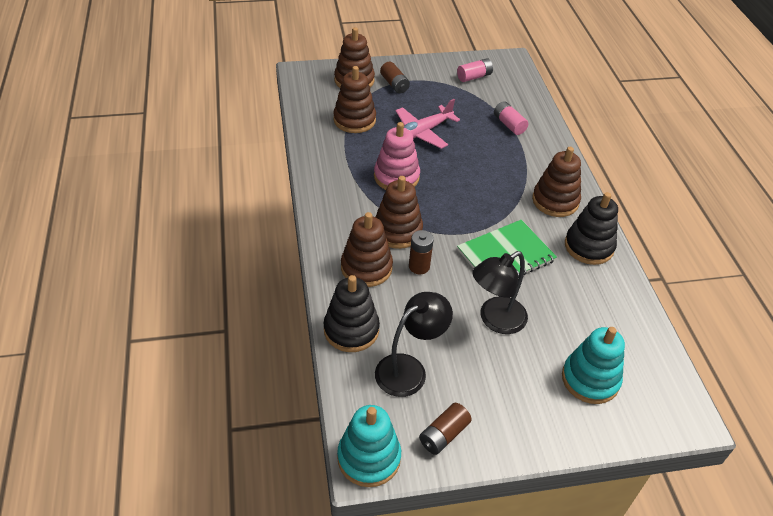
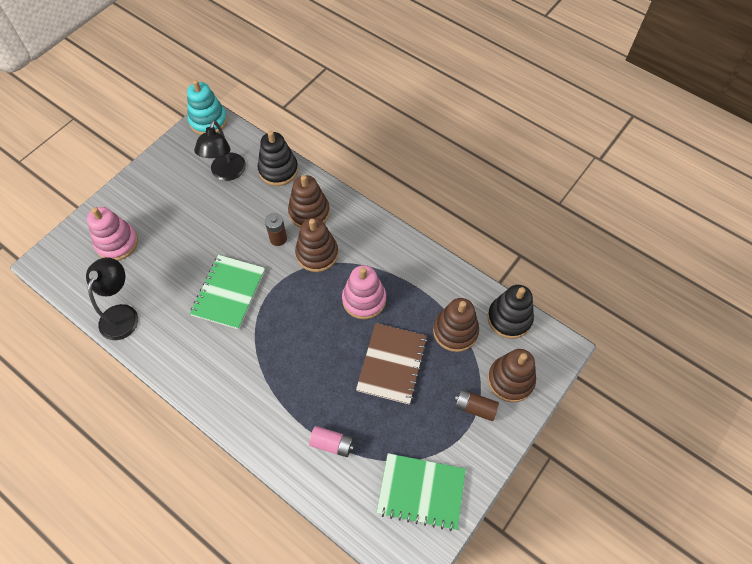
camera: 140 degrees right, 15 degrees up
pink plane [396,99,460,149] -> brown notebook [356,323,428,405]
brown battery [419,403,472,455] -> none
pink battery [457,58,493,82] -> green notebook [376,453,466,531]
black lamp [472,251,528,334] -> black lamp moved to [86,257,138,340]
brown stacking toy [532,147,581,217] -> none
turquoise stacking toy [562,327,625,404] -> pink stacking toy [87,207,138,261]
black stacking toy [565,192,618,265] -> black stacking toy moved to [487,285,534,339]

